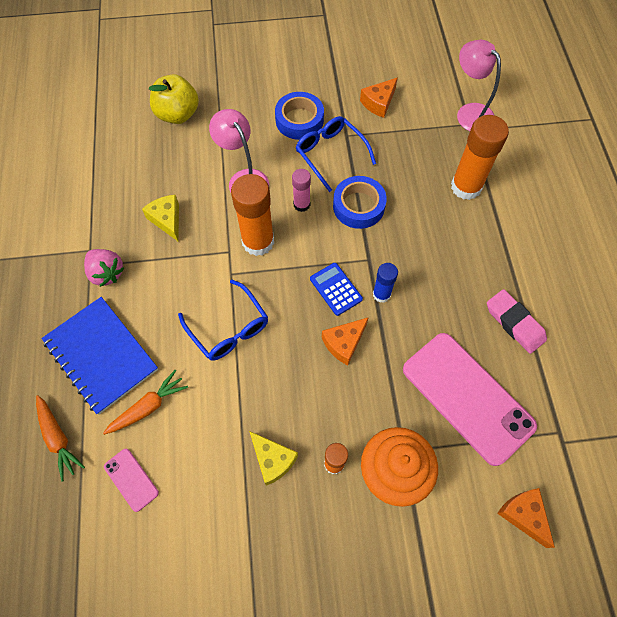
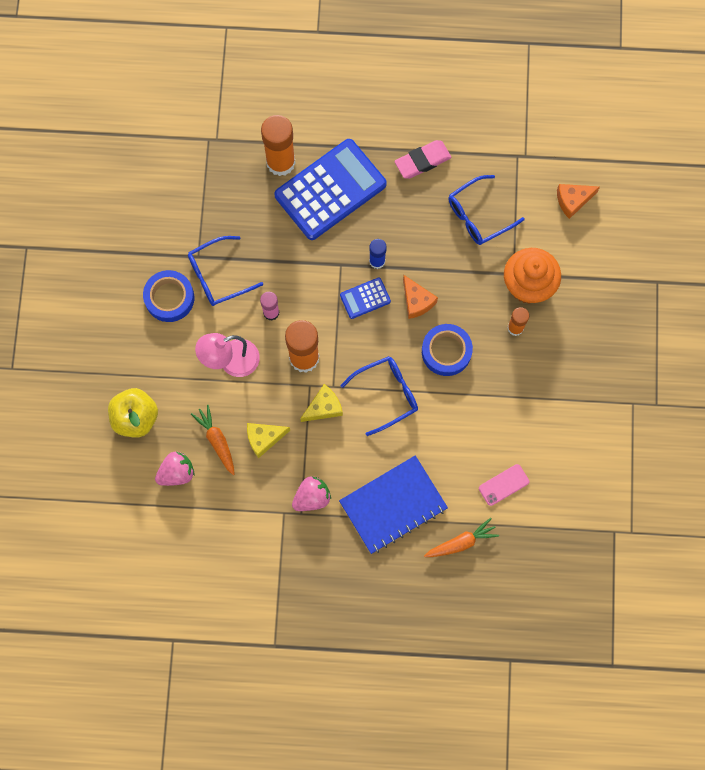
camera: 80 degrees left, 10 degrees up
orange carrot [103,370,188,435] -> orange carrot moved to [191,405,235,475]
yellow cheese [249,431,298,486] -> yellow cheese moved to [300,384,343,422]
blue tape [333,176,387,229] -> blue tape moved to [422,324,473,376]
orange cheese [360,77,398,118] -> none
pink phone [403,333,537,466] -> blue glasses [448,175,525,245]
pink lamp [457,40,501,131] -> none
none -> pink strawberry [155,452,195,486]
none -> blue calculator [274,139,387,240]

